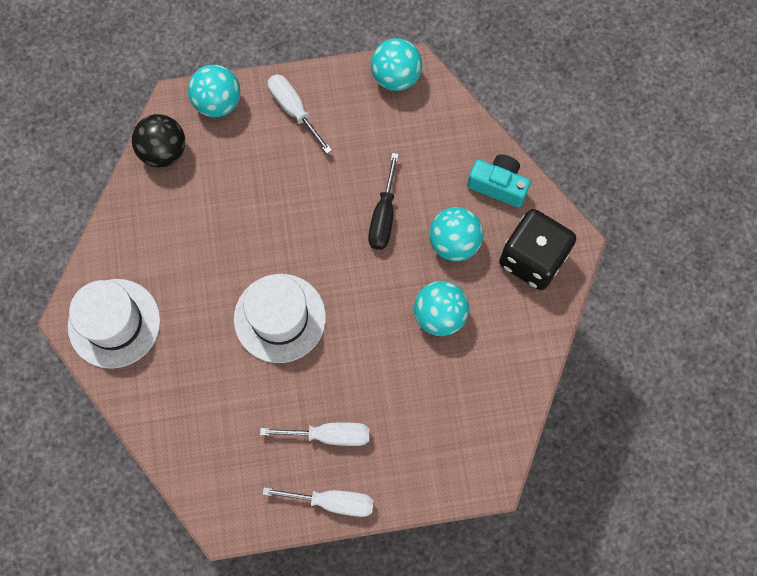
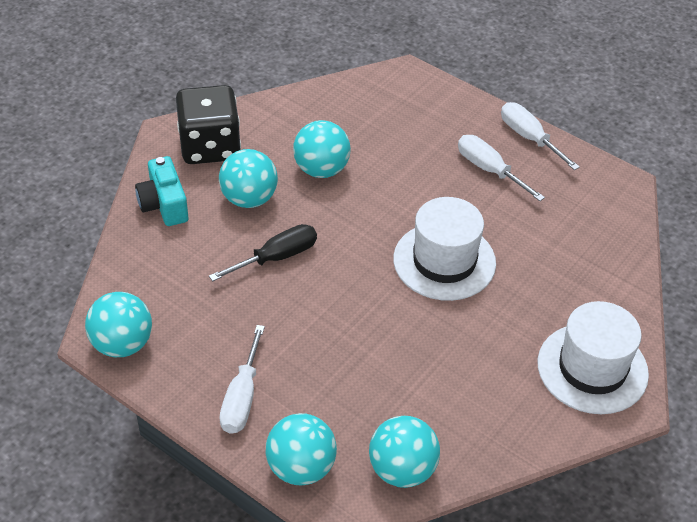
camera: 135 degrees left, 25 degrees down
black ball [132,114,185,168] -> turquoise ball [369,416,440,488]

